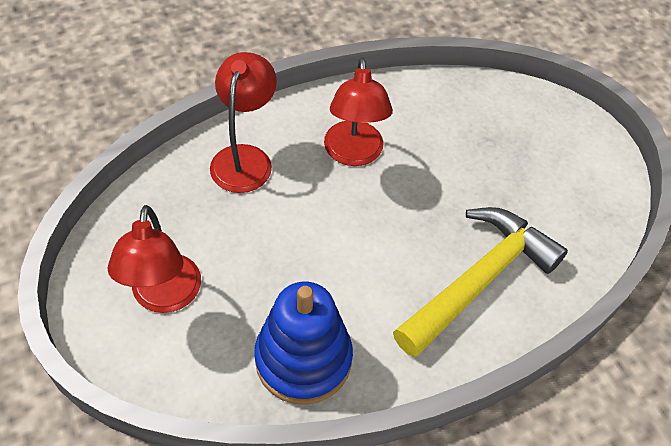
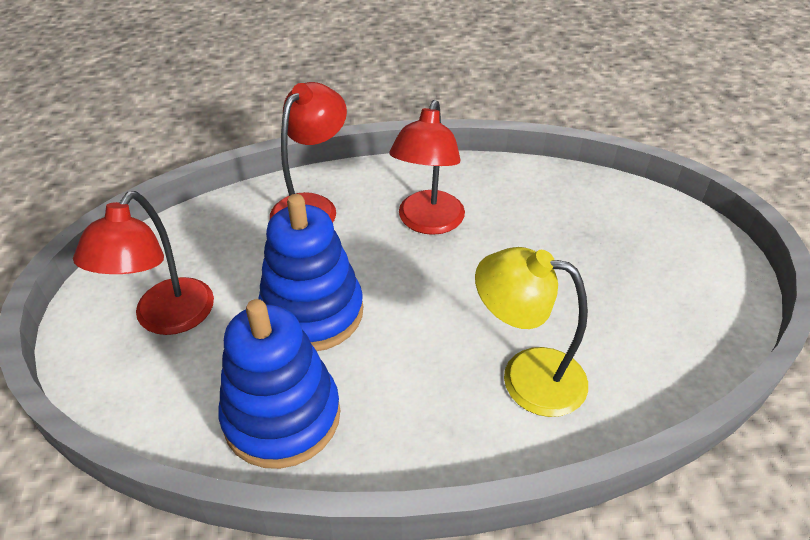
camera: 20 degrees right, 10 degrees down
yellow hammer [393,207,568,357] -> yellow lamp [475,247,588,417]
none -> blue stacking toy [258,194,363,351]

